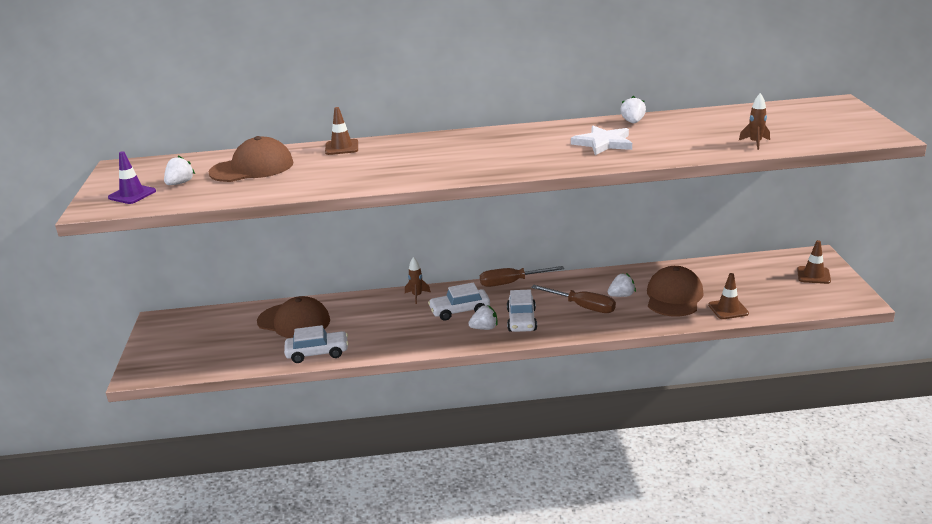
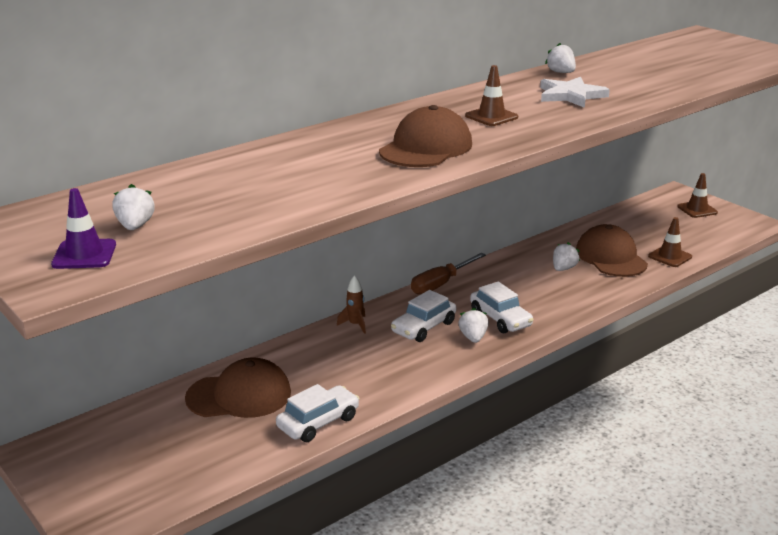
camera: 35 degrees left, 0 degrees up
brown cap [209,136,293,182] -> brown cap moved to [379,105,472,167]
brown traffic cone [325,107,358,155] -> brown traffic cone moved to [465,65,518,126]
white strawberry [468,305,497,330] -> white strawberry turned 45 degrees counterclockwise [458,308,489,343]
brown screwdriver [531,285,616,313] -> none
brown rocket [739,93,770,150] -> none

